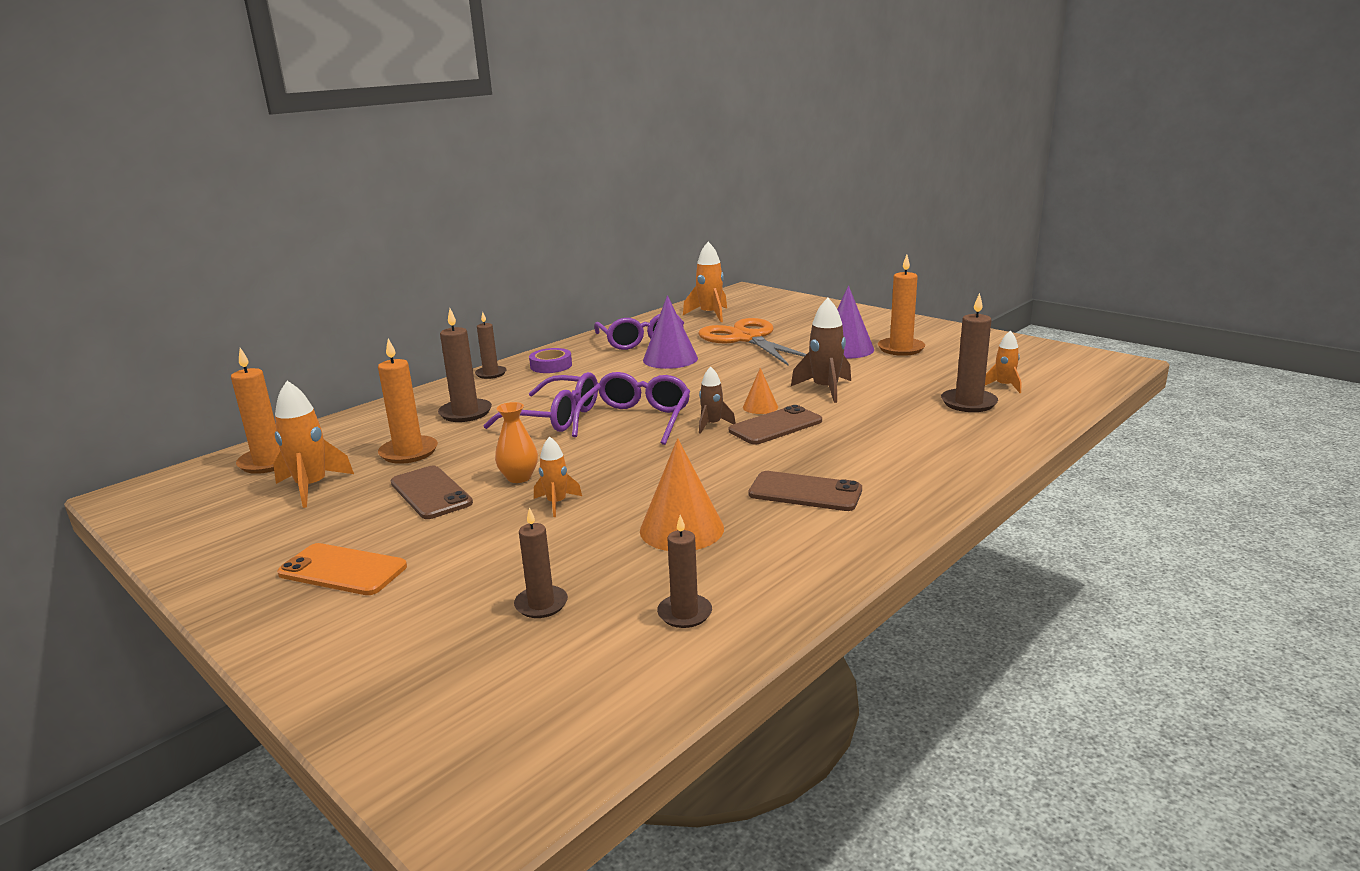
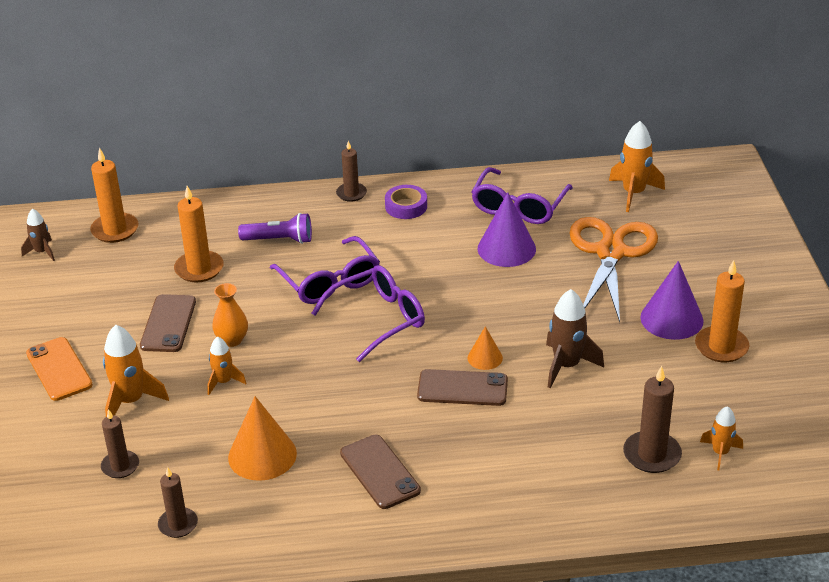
camera: 40 degrees right, 15 degrees up
orange rocket [273,381,354,508] -> orange rocket moved to [103,325,169,417]
brown candle [438,309,492,422] -> purple flashlight [238,213,312,244]
brown rocket [699,366,736,434] -> brown rocket moved to [21,209,55,261]

